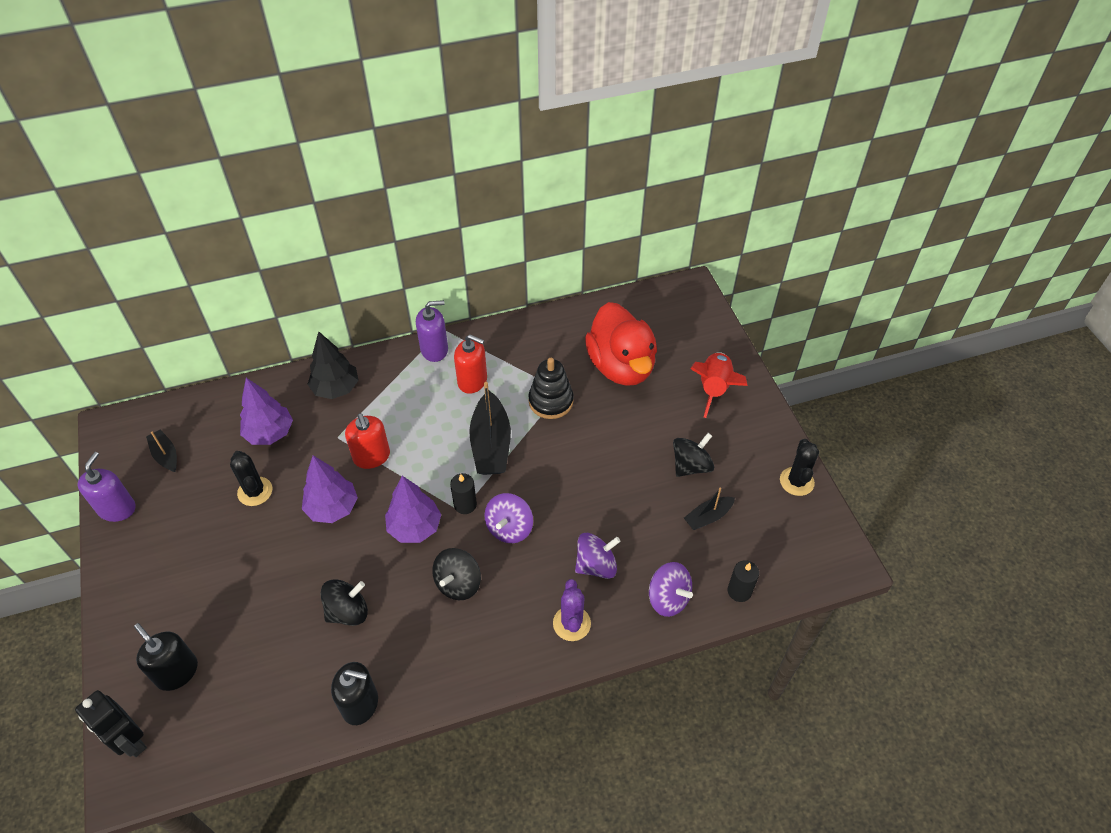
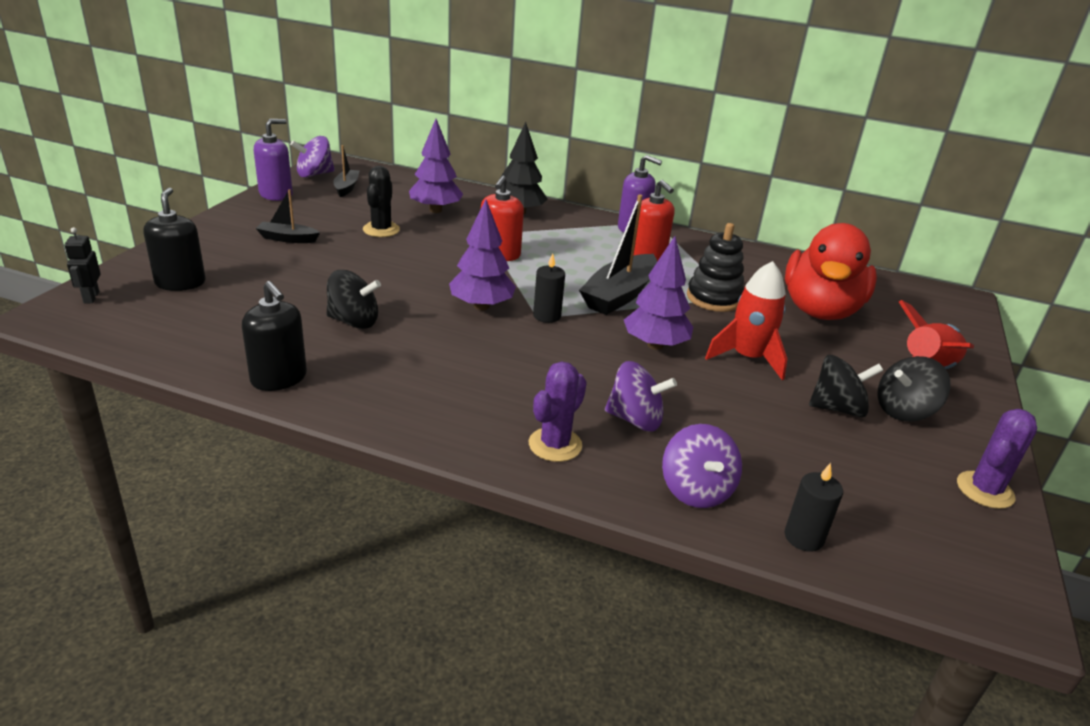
camera: 35 degrees right, 20 degrees down
black robot [75,690,147,757] -> black robot [64,227,101,304], size x0.62
purple tree [302,456,358,523] -> purple tree moved to [624,236,693,350]
black spinning top [433,548,481,600] -> black spinning top moved to [878,356,950,422]
purple spinning top [484,493,533,543] -> purple spinning top moved to [290,136,335,178]
black boat [684,488,735,530] -> black boat moved to [256,189,320,243]
black cactus [780,439,819,496] -> purple cactus [957,409,1037,509]
none -> red rocket [705,261,787,380]

